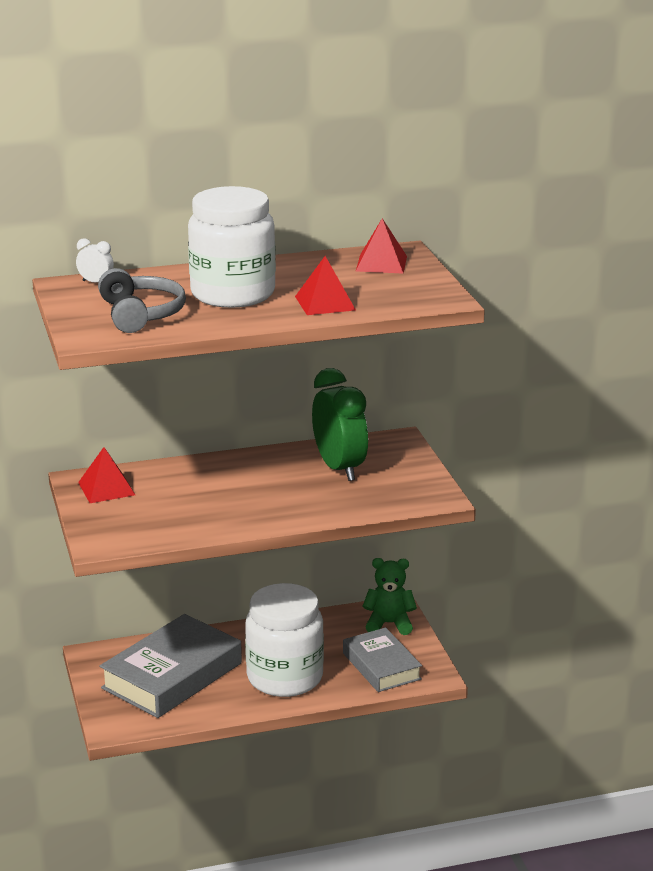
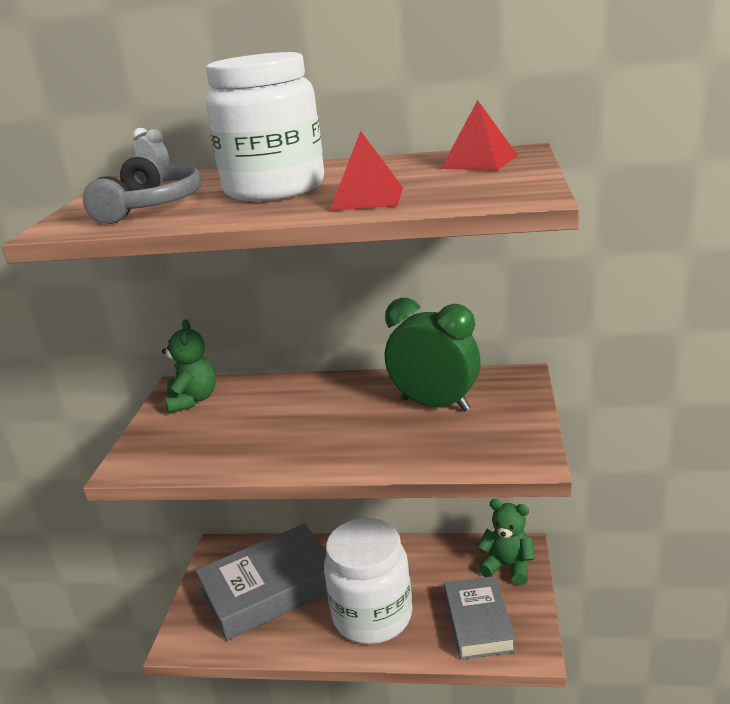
camera: 25 degrees right, 0 degrees up
red pyramid [78,447,135,503] -> green teddy bear [162,320,216,414]
green clock [312,368,368,481] -> green clock turned 60 degrees counterclockwise [385,298,481,412]

